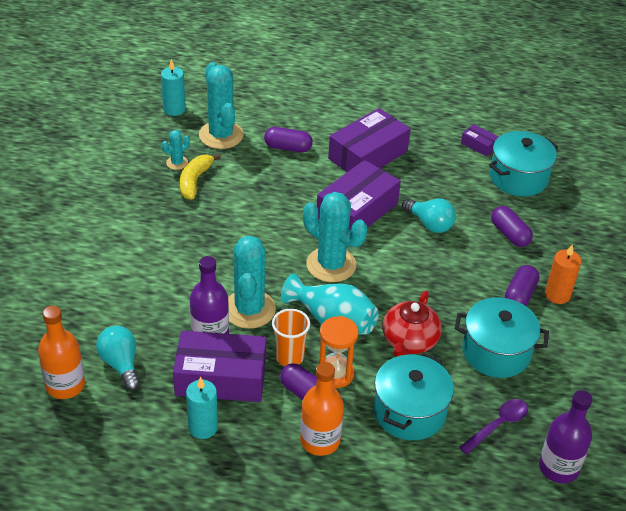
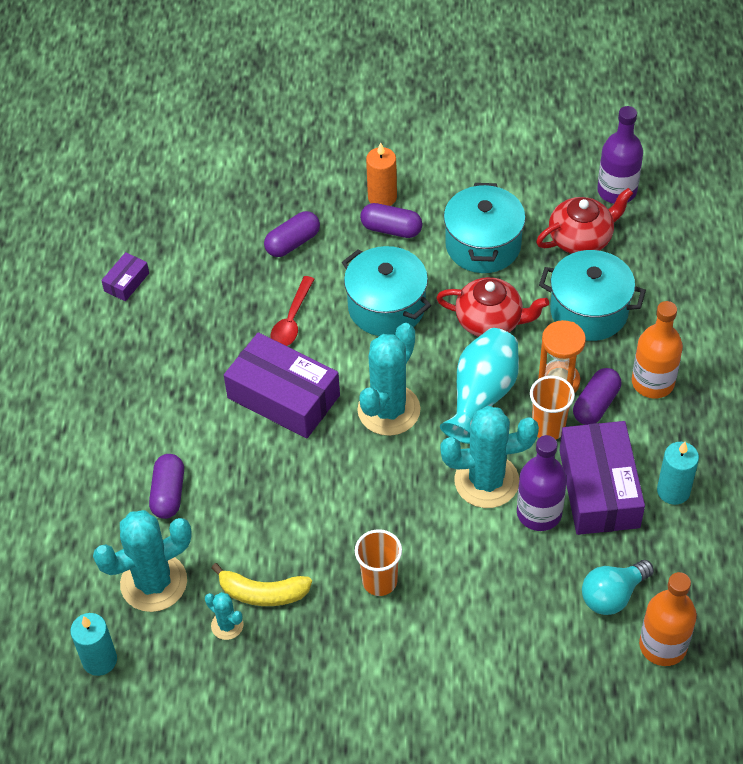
camera: 95 degrees left, 10 degrees up
purple box [328,108,411,172] -> none
turquoise light bulb [402,198,456,233] -> red spoon [270,276,314,346]
purple spoon [459,399,528,454] -> red teapot [536,188,633,254]
turquoise pot [489,131,558,197] -> turquoise pot moved to [342,246,431,336]
none -> orange cup [355,529,402,596]

